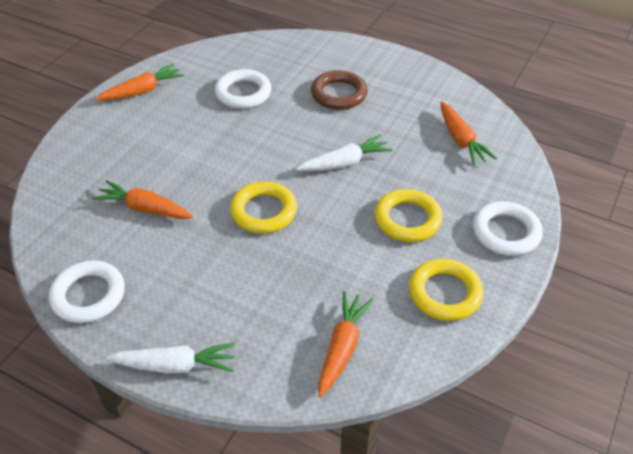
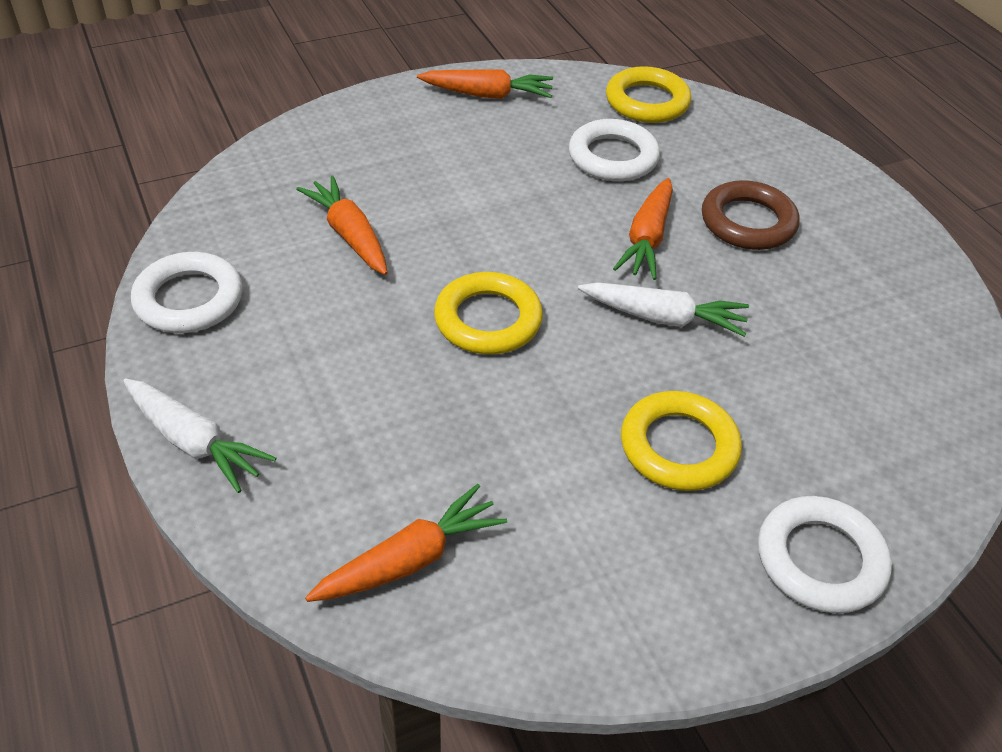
camera: 35 degrees right, 0 degrees up
yellow ring [409,259,483,321] -> yellow ring moved to [606,66,692,123]
orange carrot [440,102,497,165] -> orange carrot moved to [613,178,673,280]

